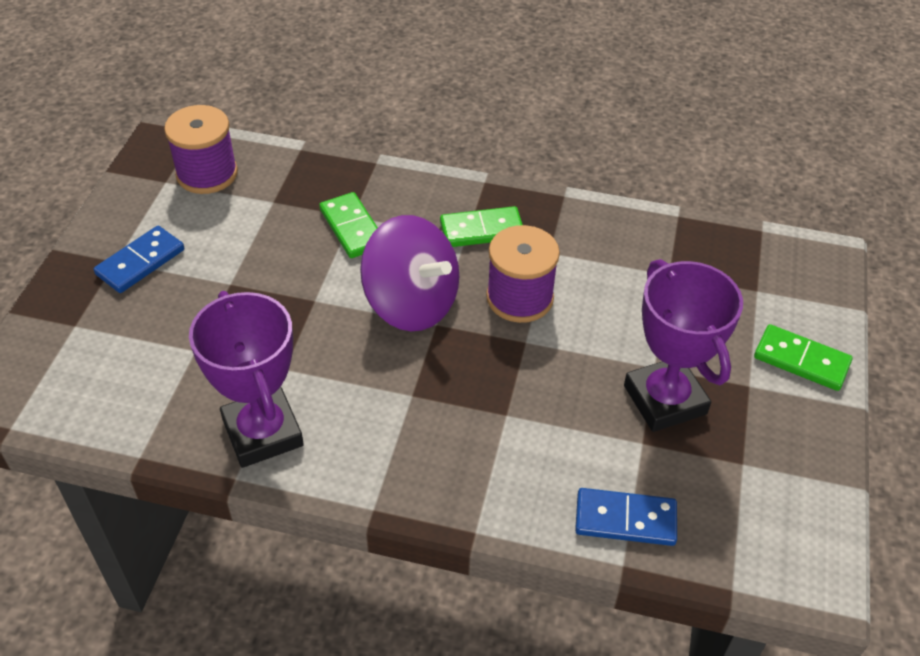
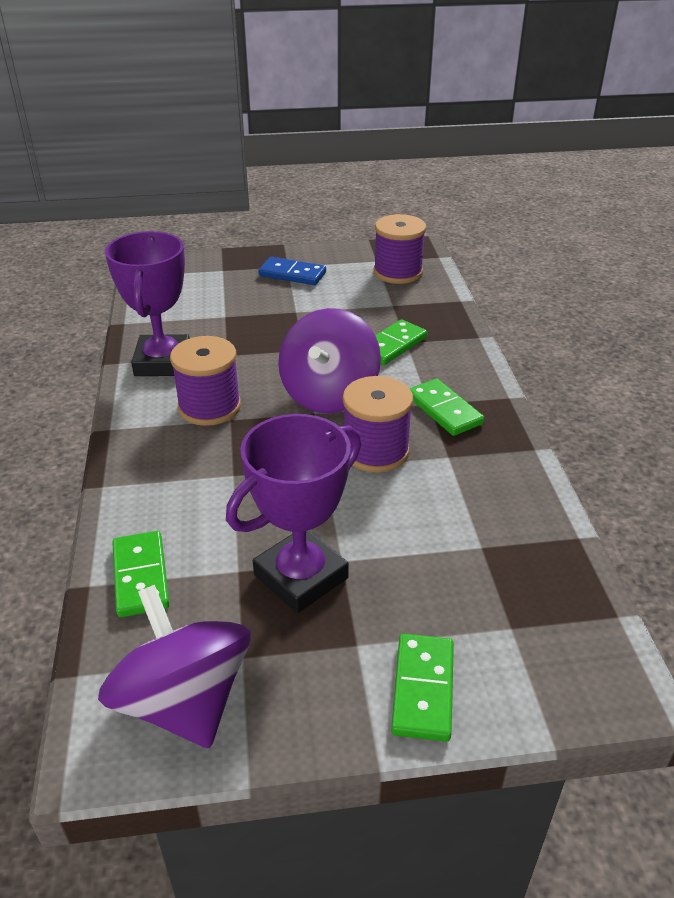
camera: 70 degrees right, 10 degrees down
purple trophy [189,291,304,468] -> purple trophy turned 45 degrees counterclockwise [105,231,190,376]
blue domino [575,488,677,546] -> green domino [112,531,170,617]
none -> purple spinning top [98,585,251,748]
none -> purple spool [170,336,241,426]

